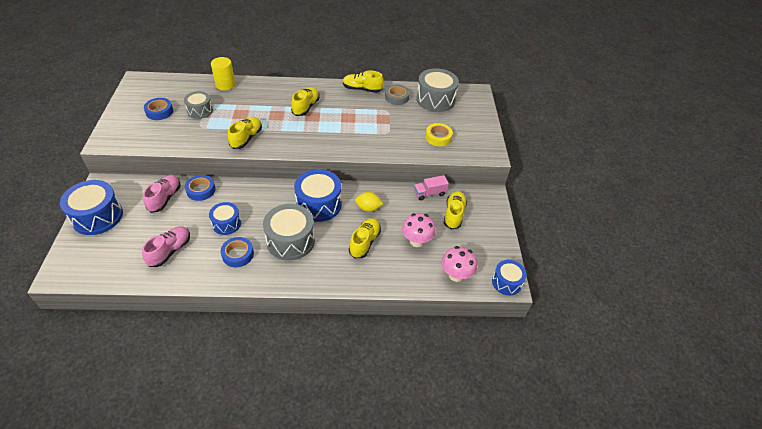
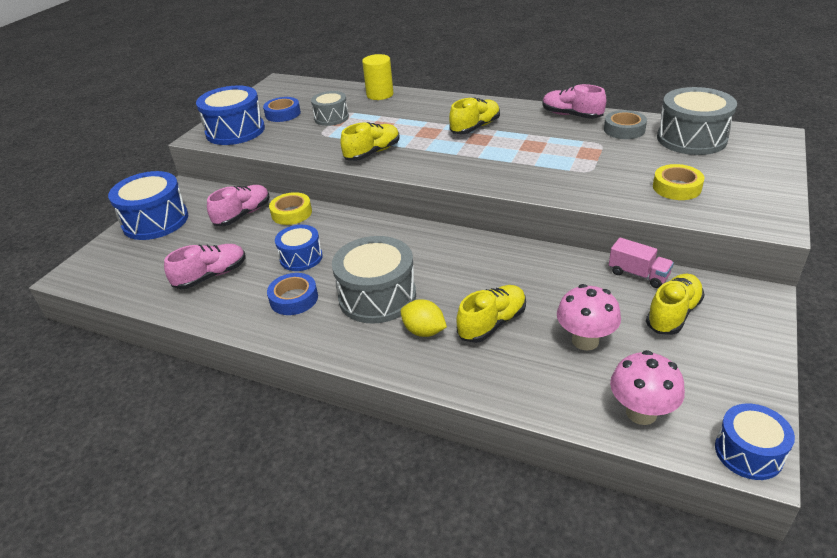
camera: 30 degrees right, 10 degrees down
blue tape [185,175,216,201] -> yellow tape [269,192,312,225]
blue drum [294,169,342,222] -> blue drum moved to [196,85,265,145]
yellow shoe [343,70,384,93] -> pink shoe [542,84,606,119]
yellow lemon [355,192,383,212] -> yellow lemon moved to [401,299,447,337]
pink truck [414,175,449,200] -> pink truck turned 150 degrees counterclockwise [609,238,674,288]

